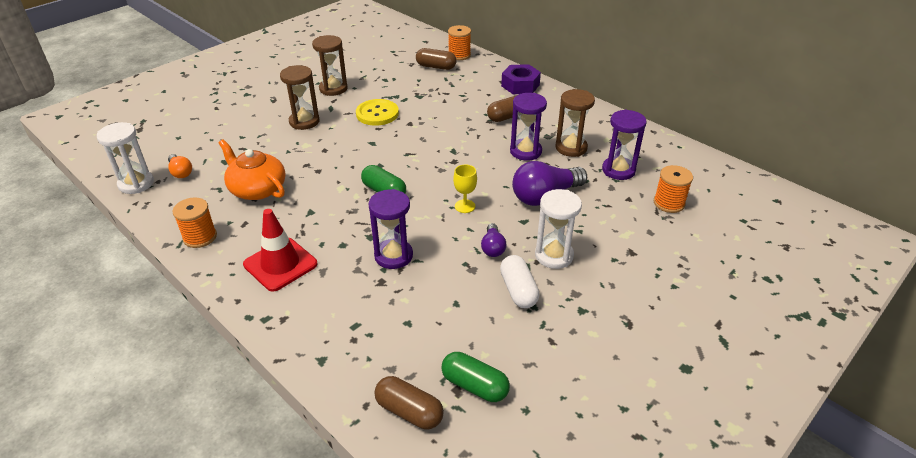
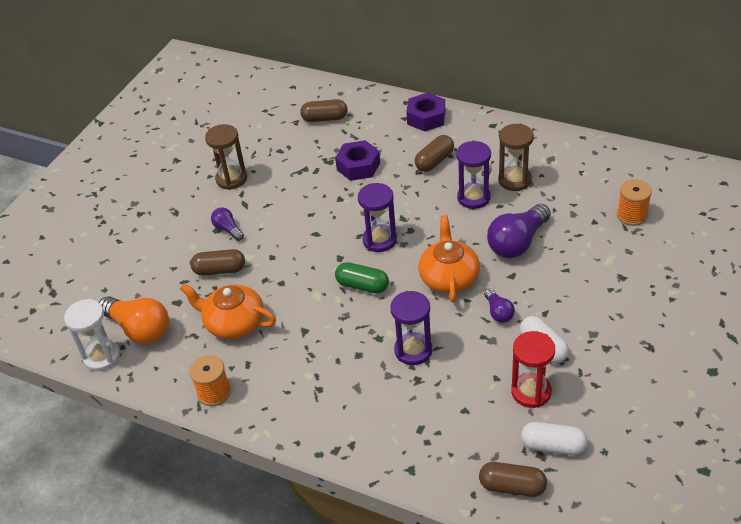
camera: 15 degrees left, 5 degrees up
orange light bulb [168,154,192,178] -> orange light bulb [99,296,169,344], size x1.91
red traffic cone [243,209,317,291] -> none
brown hourglass [280,65,320,130] -> purple light bulb [211,207,244,241]
yellow button [356,99,399,126] -> none
green capsule [441,352,510,402] -> white capsule [521,422,588,455]
orange spool [448,25,471,60] -> none
yellow goblet [453,165,477,213] -> orange teapot [418,215,480,303]
white hourglass [535,189,582,269] -> none
purple hourglass [602,109,647,180] -> purple hourglass moved to [358,183,397,252]
none -> brown capsule [190,249,245,276]
none -> purple nut [335,140,380,181]
none -> red hourglass [511,331,555,408]

